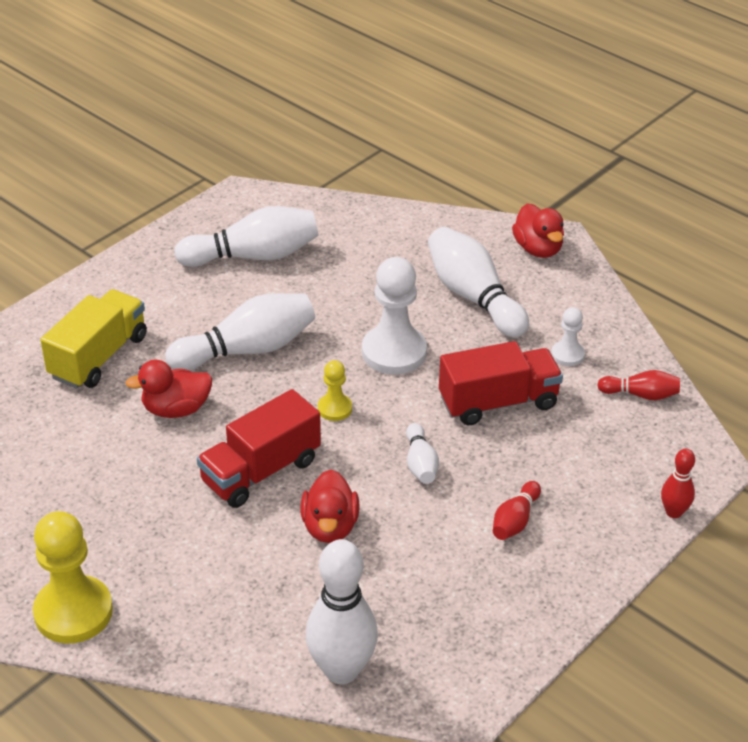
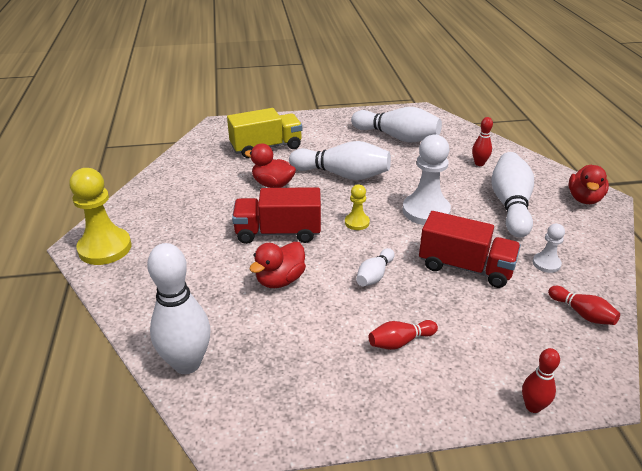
camera: 40 degrees right, 5 degrees down
none -> red bowling pin [472,117,493,166]

